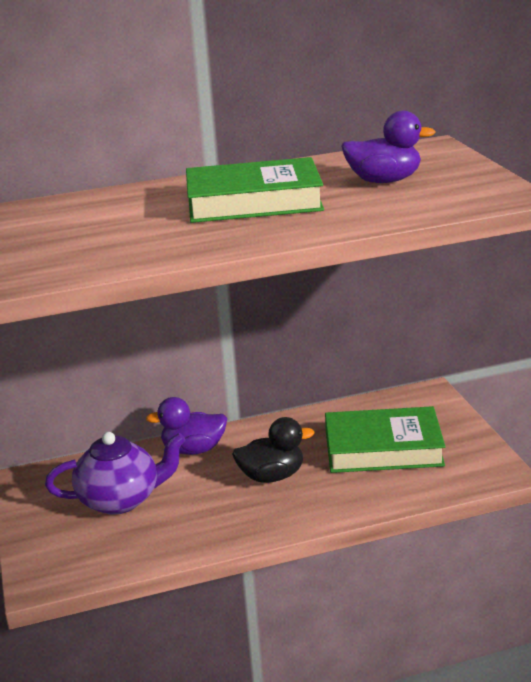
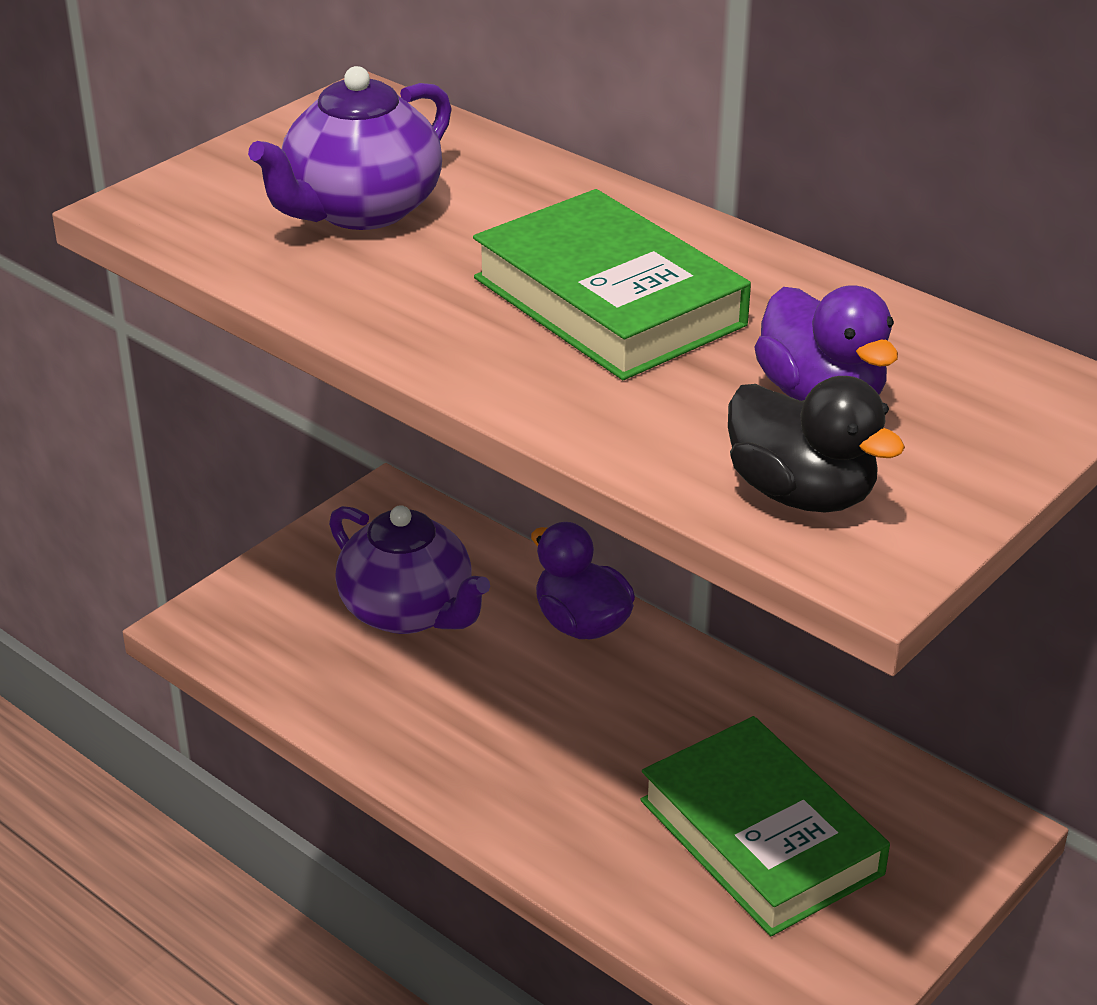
camera: 55 degrees right, 10 degrees up
black duck [232,417,315,483] -> black duck moved to [728,376,905,512]
none -> purple teapot [248,66,452,230]

